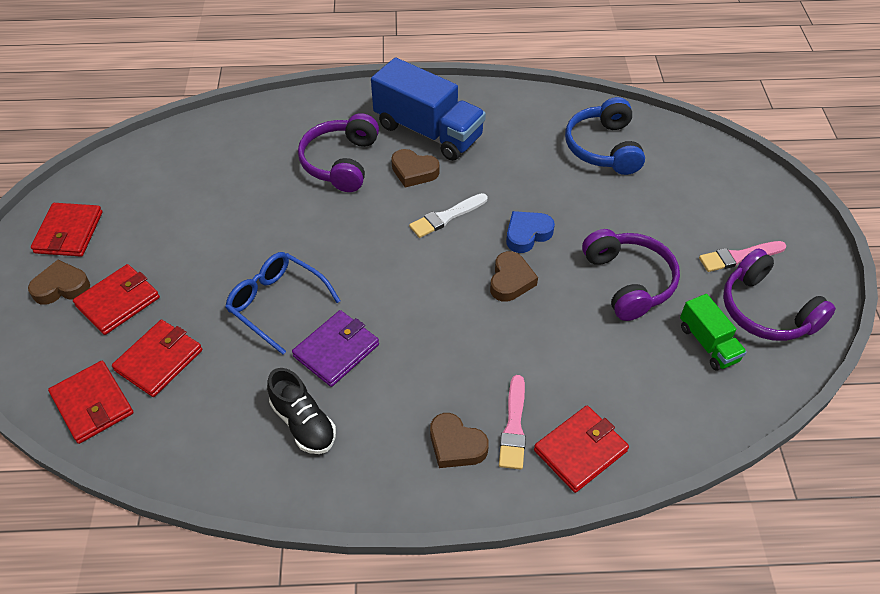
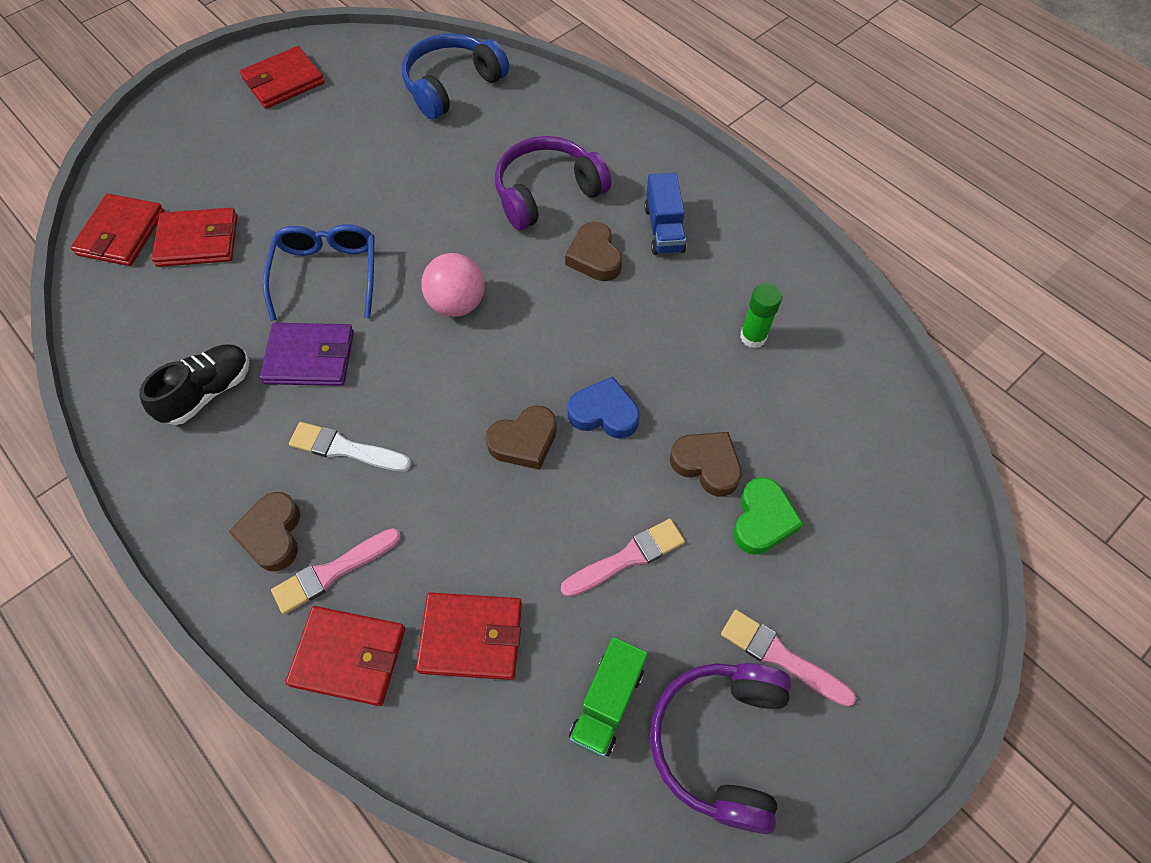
camera: 50 degrees right, 10 degrees up
brown heart [28,260,90,305] -> brown heart moved to [670,432,742,497]
red wallet [73,264,160,335] -> red wallet moved to [416,593,522,680]
black shoe [267,368,336,454] -> black shoe turned 150 degrees counterclockwise [139,345,250,425]
blue truck [371,57,486,161] -> blue truck [644,172,686,255], size x0.52
white brush [409,193,488,238] -> white brush moved to [289,422,411,471]
blue headphones [565,97,645,175] -> blue headphones moved to [402,33,509,119]
purple headphones [582,229,680,321] -> pink brush [561,519,685,597]
none -> pink ball [421,253,485,317]
none -> green heart [733,477,803,555]
none -> green glue stick [740,283,782,348]

